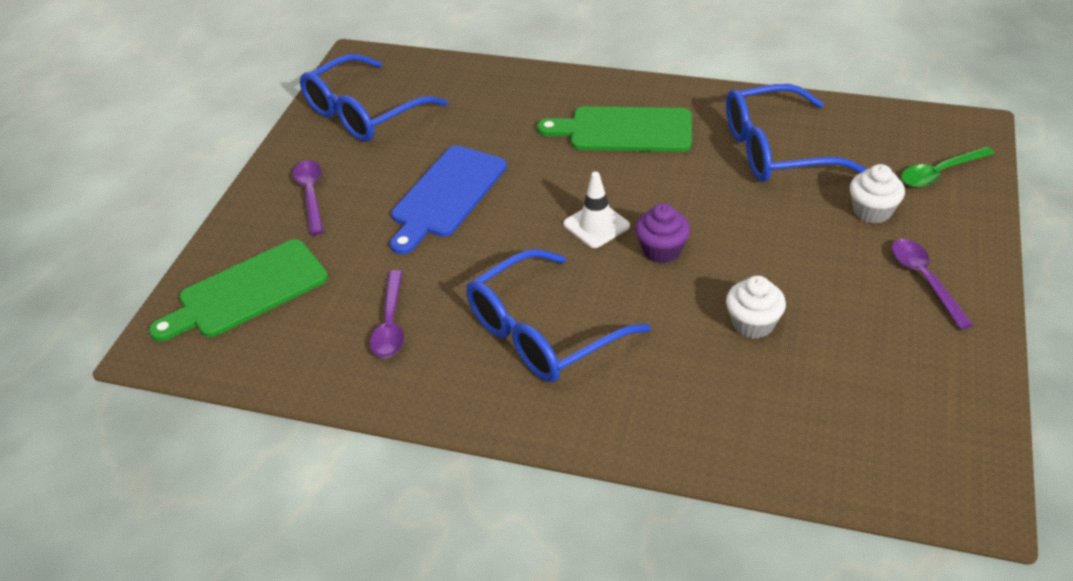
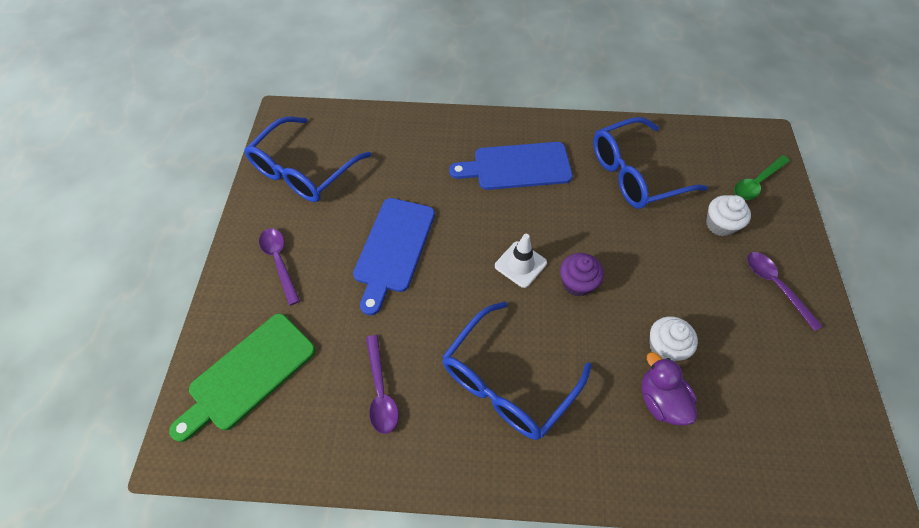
camera: 15 degrees left, 15 degrees up
green cutting board [537,106,692,152] -> blue cutting board [449,142,573,190]
none -> purple duck [642,352,697,425]

